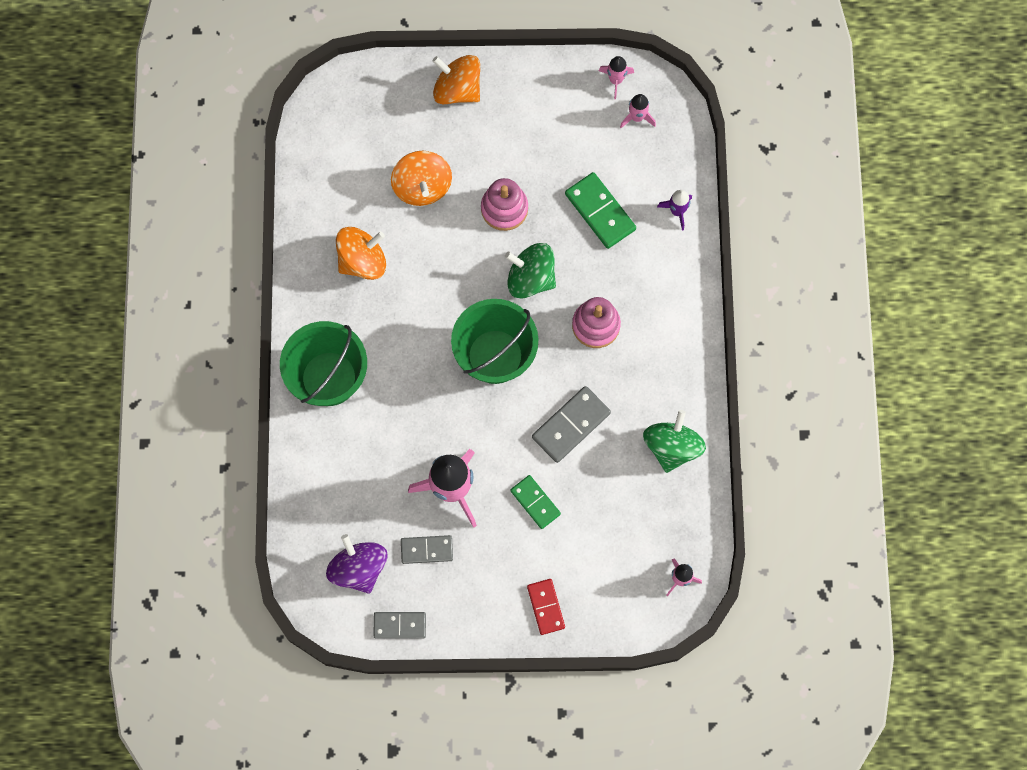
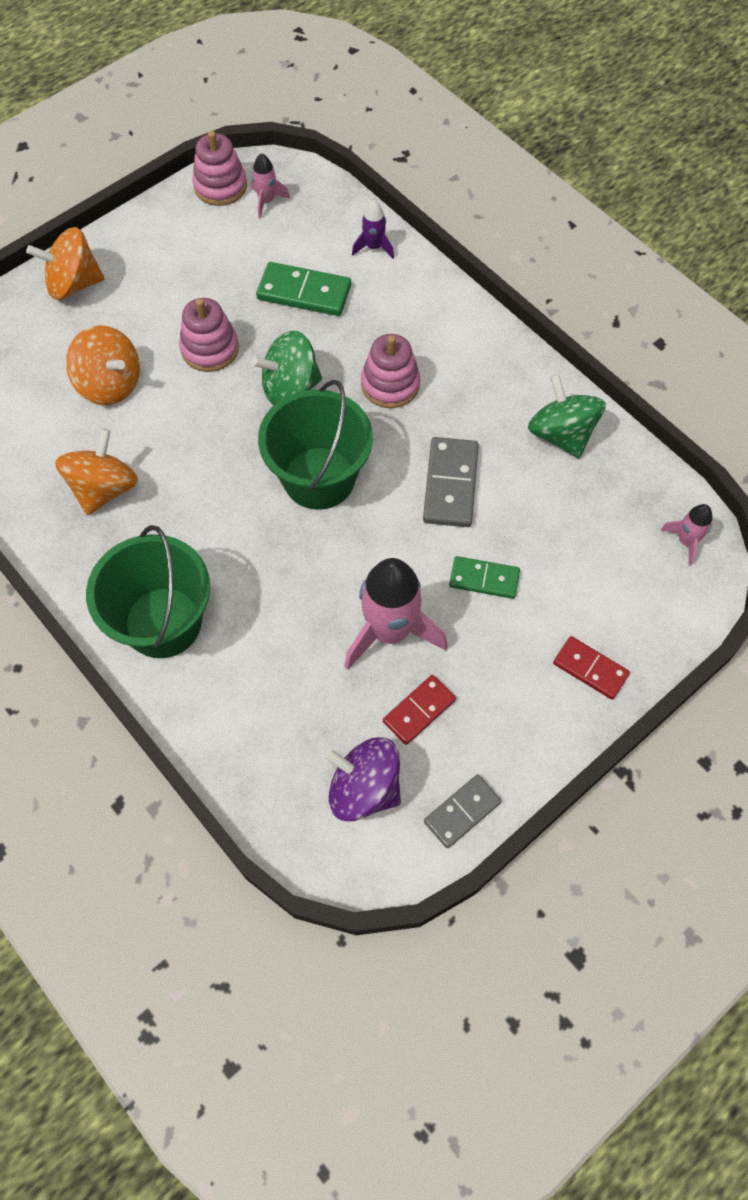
camera: 40 degrees left, 10 degrees down
grey domino [401,535,453,564] -> red domino [383,675,456,745]
pink rocket [599,56,634,99] -> pink stacking toy [192,131,247,206]

